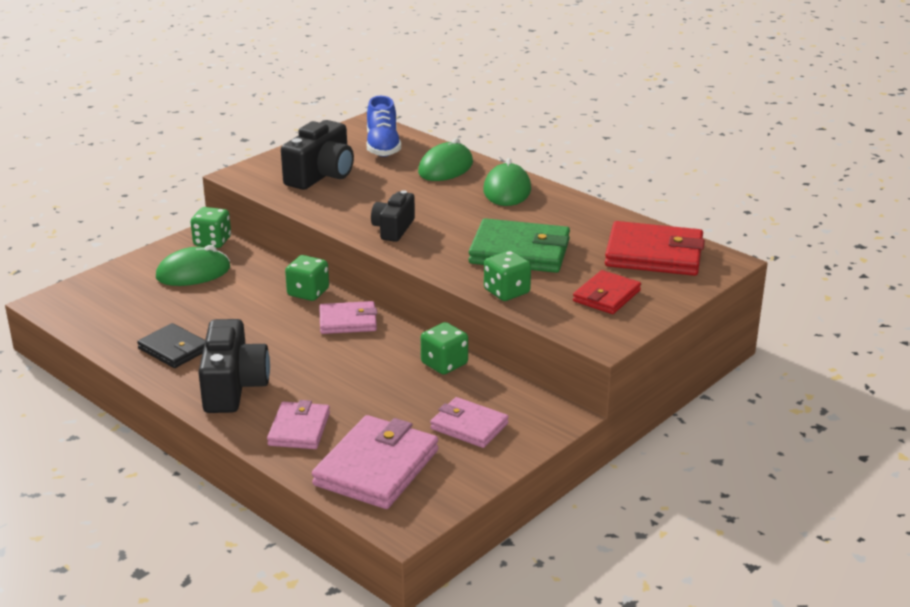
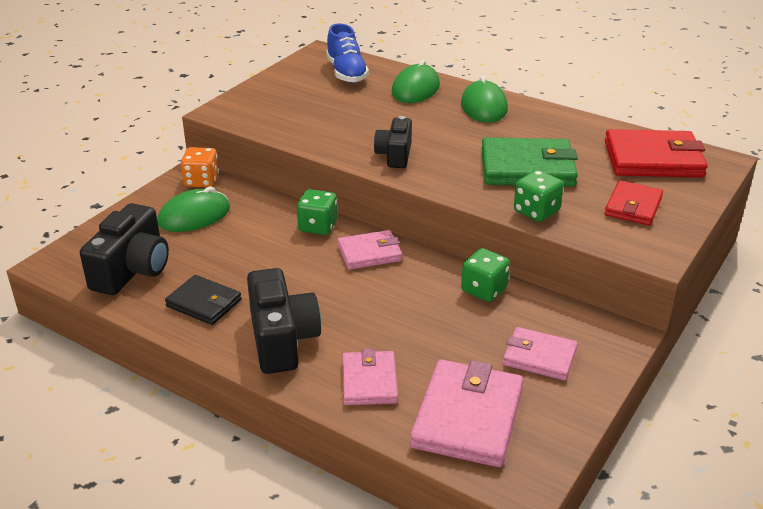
camera: 10 degrees left, 5 degrees up
green dice [191,207,231,248] -> orange dice [181,147,219,187]
black camera [281,120,354,190] -> black camera moved to [80,203,169,295]

